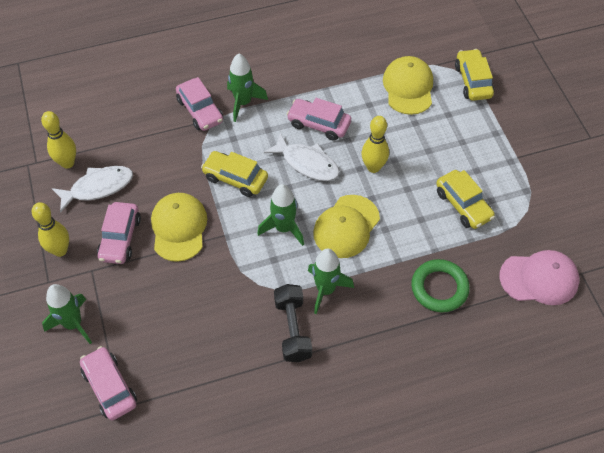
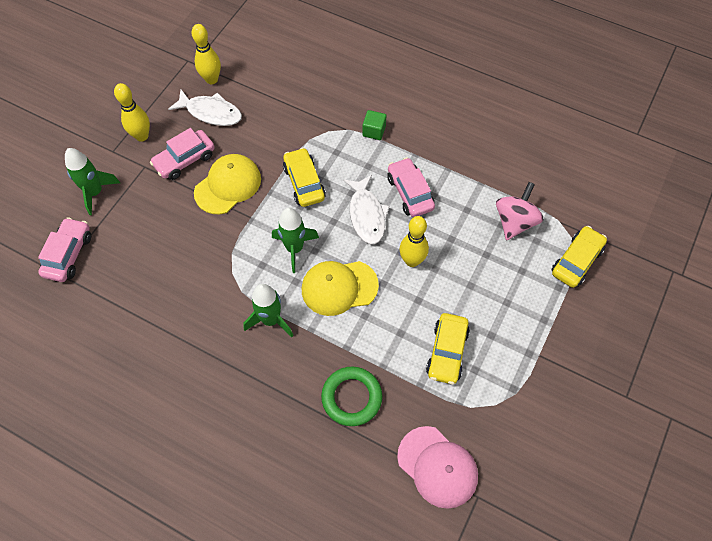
camera: 45 degrees right, 5 degrees up
pink car [176,77,223,131] -> none
green rocket [227,54,268,122] -> green cube [362,110,386,140]
black dumbbell [274,284,312,362] -> none
yellow cap [383,56,433,115] -> pink spinning top [496,182,543,240]

